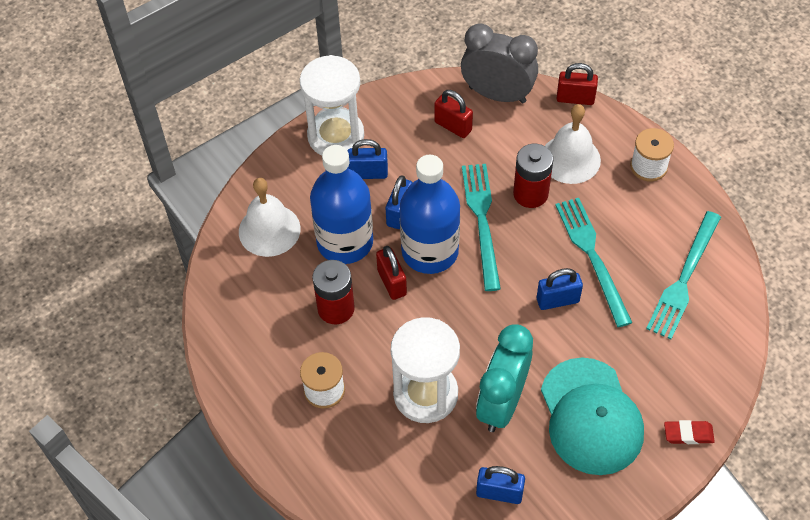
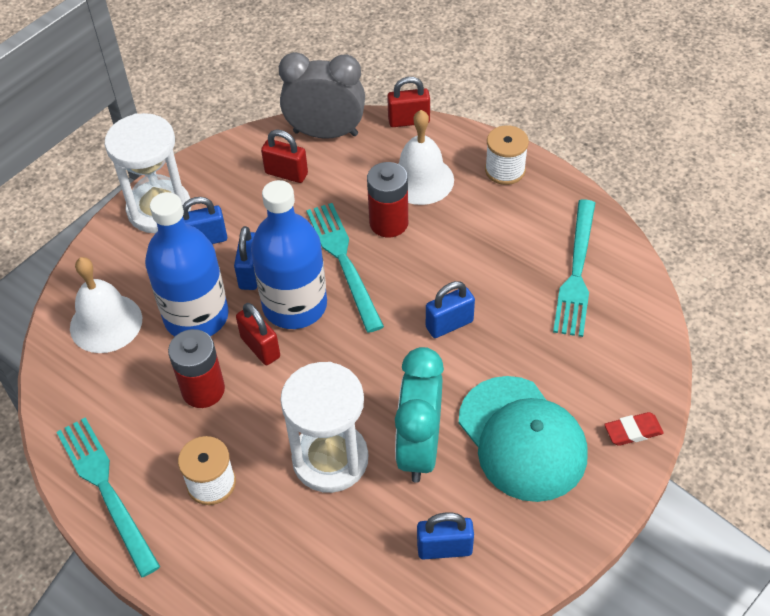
camera: 15 degrees left, 5 degrees down
turquoise fork [555,198,632,327] -> turquoise fork moved to [56,417,160,577]

